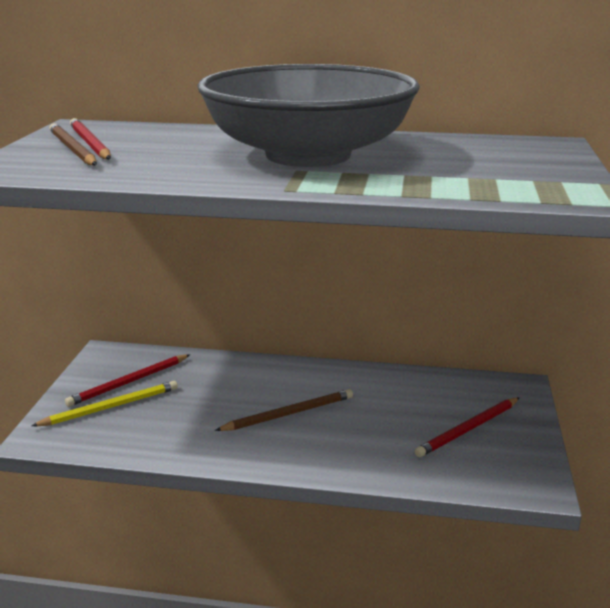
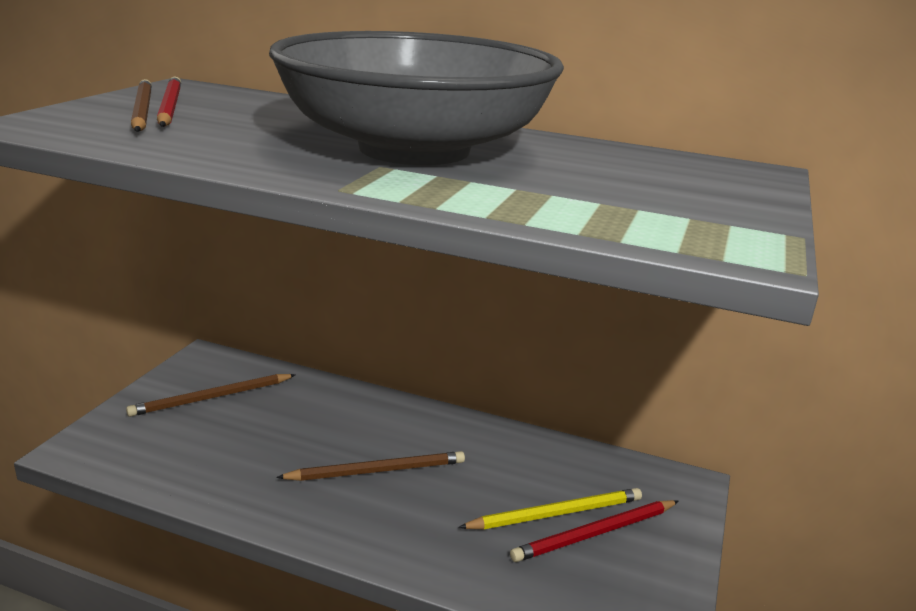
camera: 10 degrees right, 0 degrees up
yellow pencil [31,381,178,426] -> yellow pencil moved to [458,488,642,529]
red pencil [65,354,190,407] -> brown pencil [126,374,295,417]

